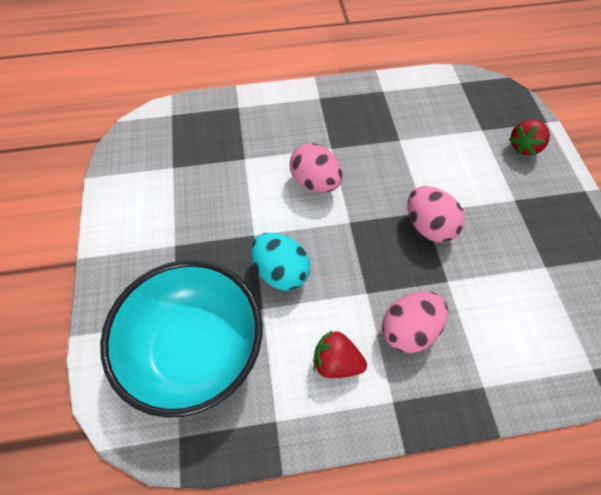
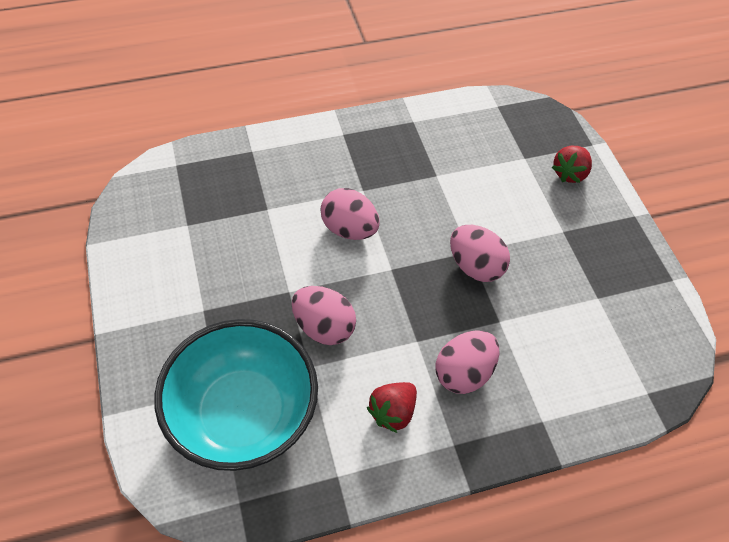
camera: 10 degrees left, 5 degrees down
turquoise egg [251,233,310,291] -> pink egg [292,286,356,345]
red strawberry [313,331,367,378] -> red strawberry turned 60 degrees counterclockwise [367,382,417,433]

